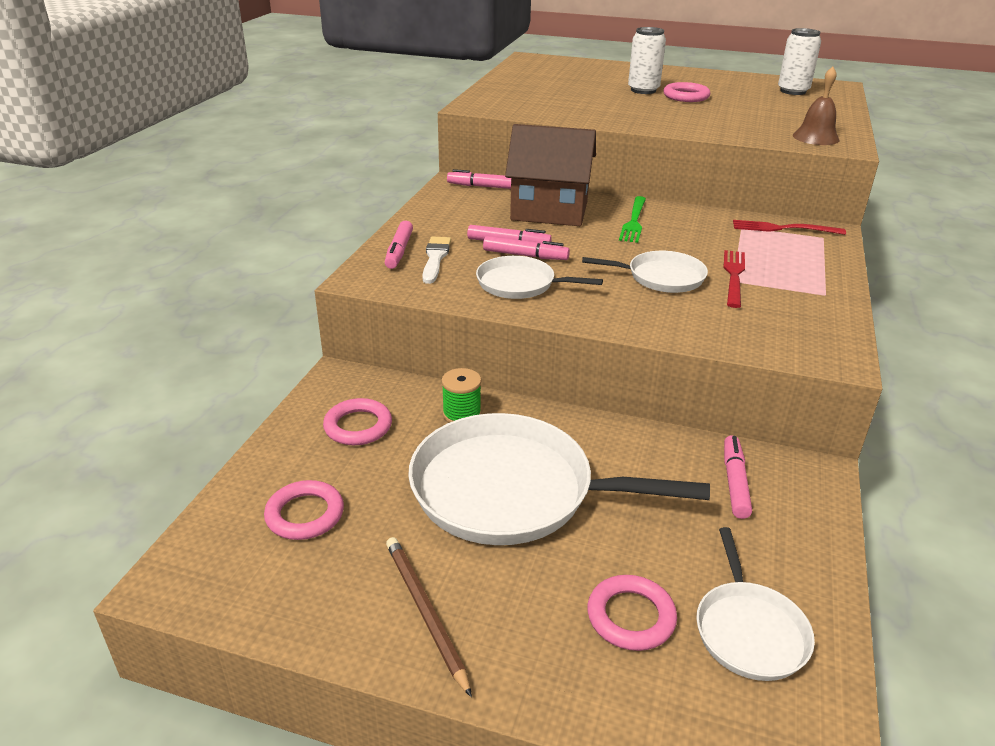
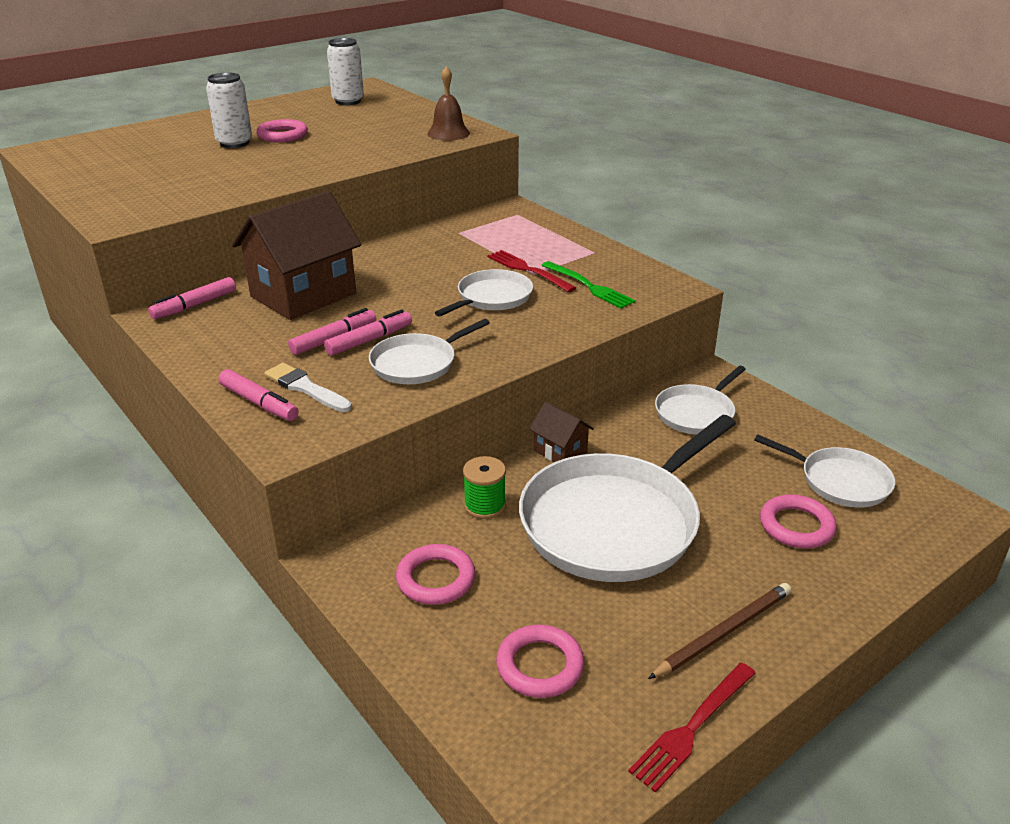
camera: 55 degrees left, 0 degrees up
brown pencil [386,537,472,697] -> brown pencil turned 135 degrees clockwise [648,583,791,679]
green fork [619,196,646,243] -> green fork moved to [541,261,636,309]
pink marker [724,435,752,519] -> white pan [655,366,746,434]
red fork [733,220,846,235] -> red fork moved to [628,662,755,793]
none -> brown house [529,402,594,462]

